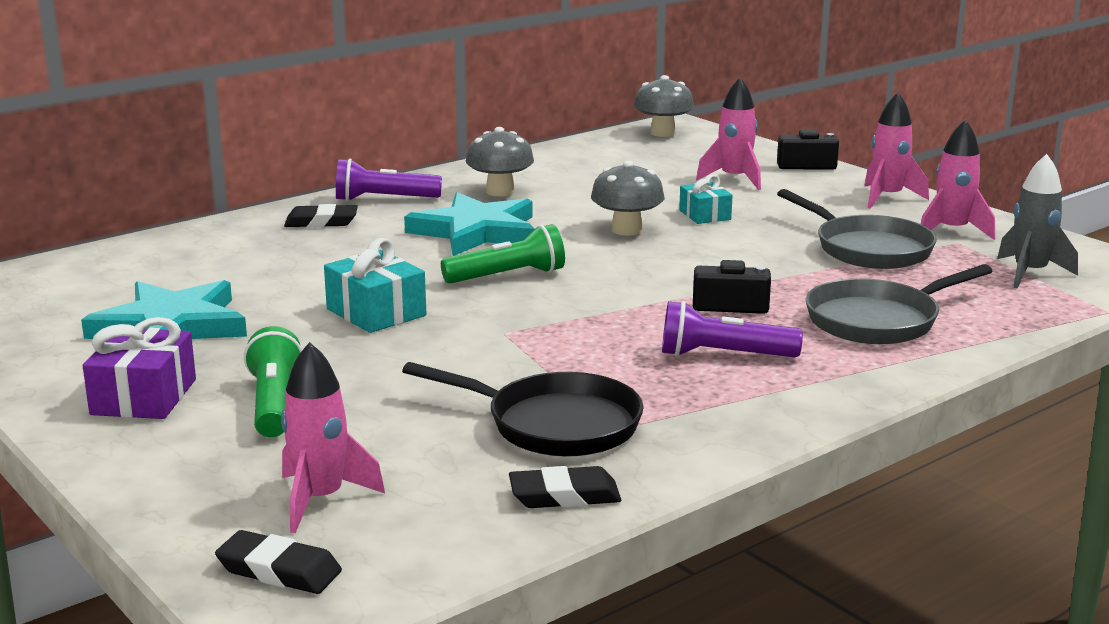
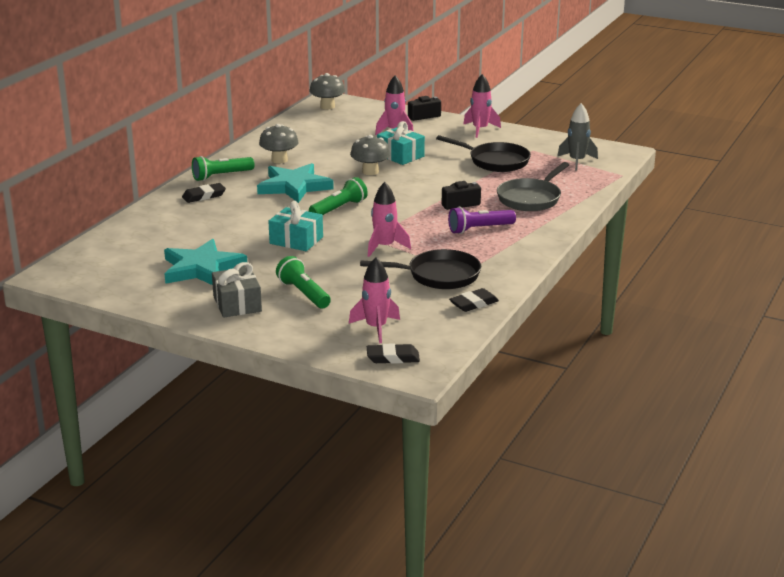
camera: 25 degrees left, 5 degrees up
purple gift [83,317,196,419] -> grey gift [212,262,262,318]
purple flashlight [336,159,442,201] -> green flashlight [192,156,255,181]
turquoise gift [679,175,733,224] -> turquoise gift [377,121,425,165], size x1.53
grey pan [777,189,937,269] -> black pan [436,135,531,172]
pink rocket [921,120,995,240] -> pink rocket moved to [368,182,411,257]

